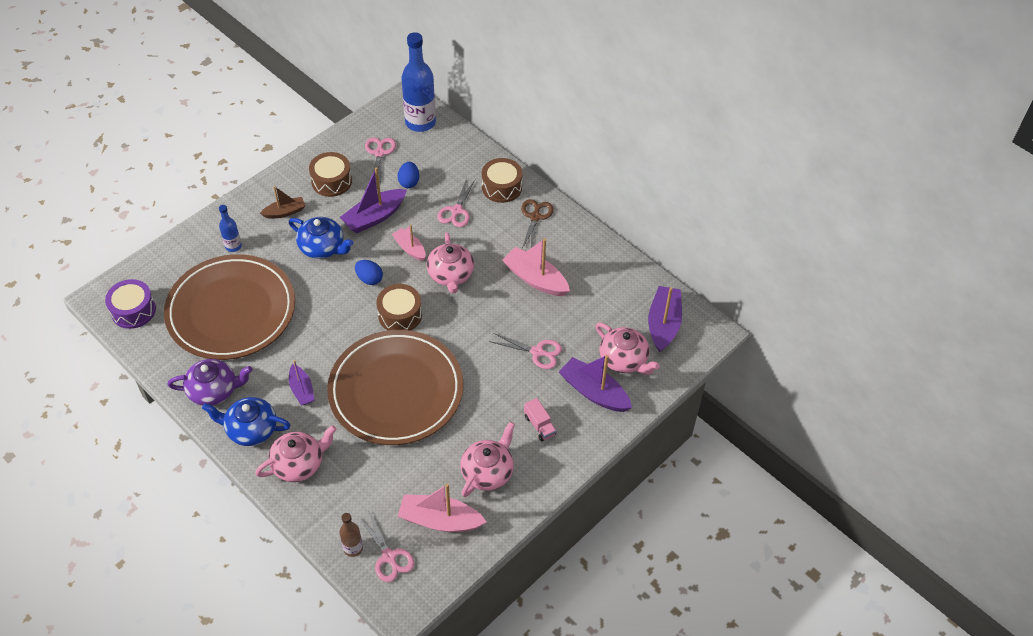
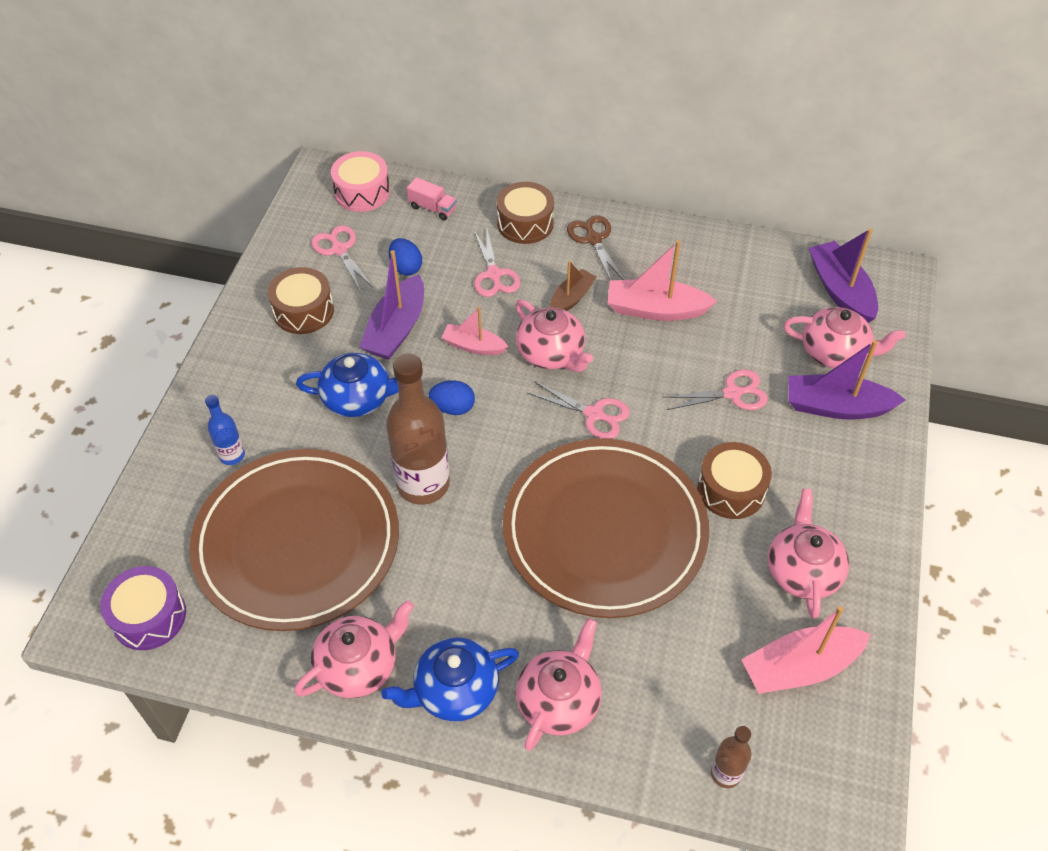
camera: 30 degrees left, 0 degrees up
purple teapot [168,359,252,406] -> pink teapot [294,600,414,698]
brown boat [260,186,305,219] -> brown boat moved to [550,261,597,311]
purple boat [289,360,315,405] -> none
pink scissors [358,512,414,582] -> pink scissors moved to [528,381,630,439]
brown drum [376,284,422,331] -> brown drum moved to [697,442,772,519]
blue bottle [401,32,436,132] -> pink drum [331,151,390,212]
pink truck [524,398,557,441] -> pink truck moved to [407,177,457,220]
none -> brown bottle [386,353,450,505]

